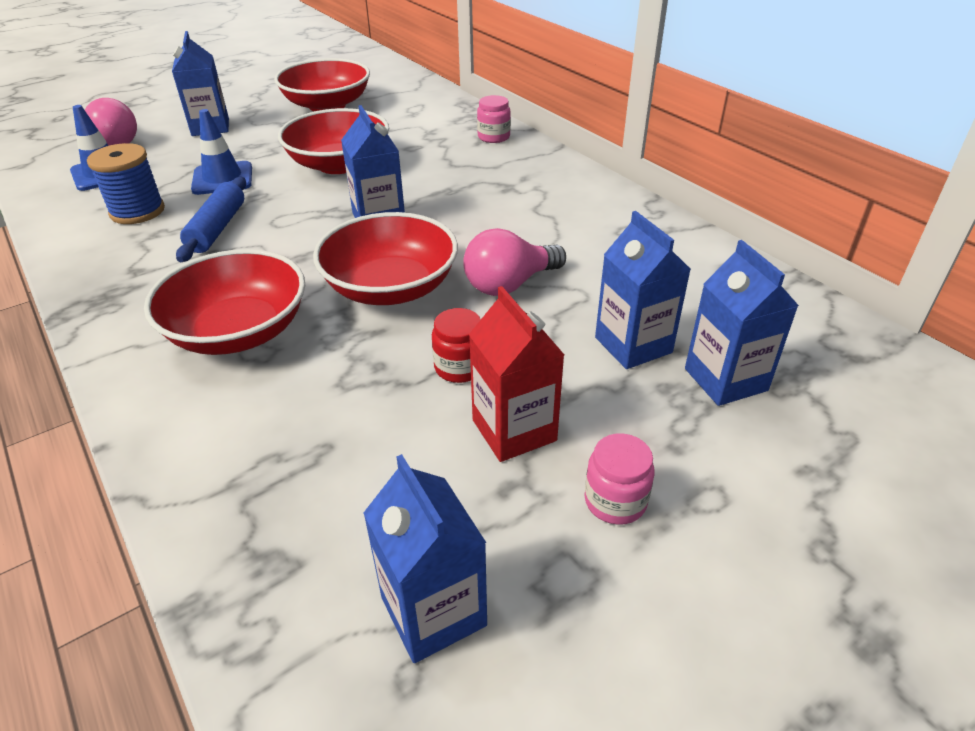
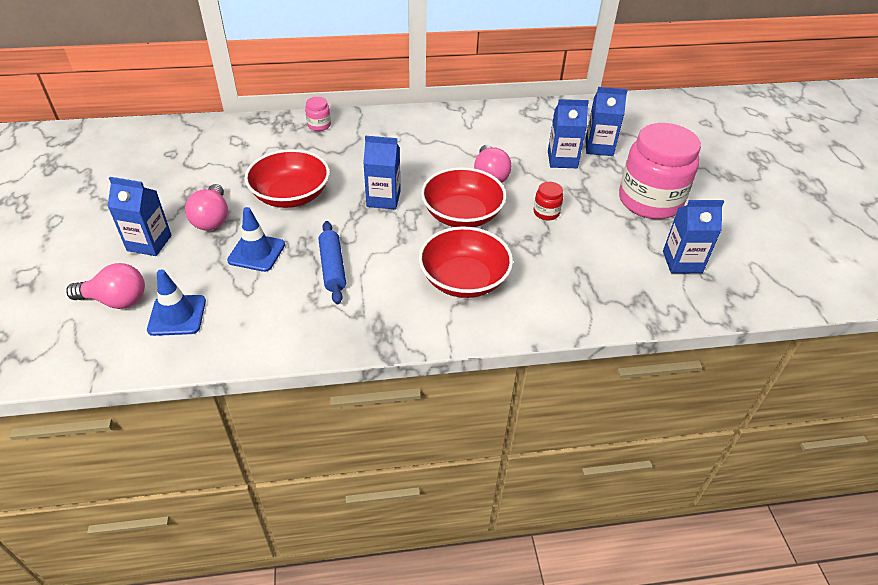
camera: 65 degrees left, 5 degrees up
blue spool [87,143,165,224] -> none
blue rolling pin [176,177,246,262] -> blue rolling pin turned 45 degrees clockwise [319,221,346,304]
red bowl [274,58,370,111] -> none
red carton [469,286,564,462] -> none
pink jar [584,434,654,525] -> pink jar [619,123,701,219], size x2.47
none -> pink light bulb [185,184,228,231]

